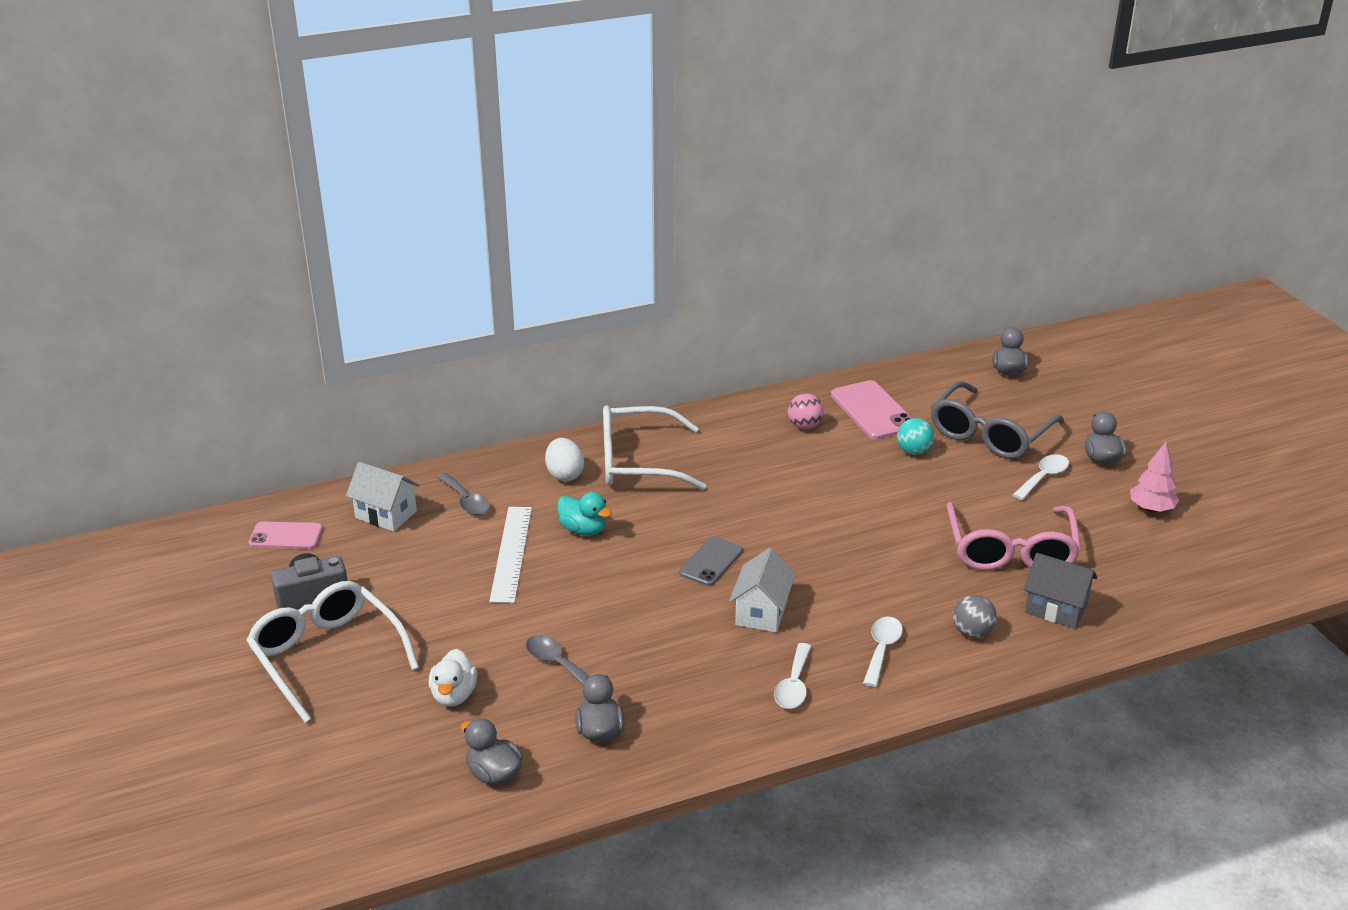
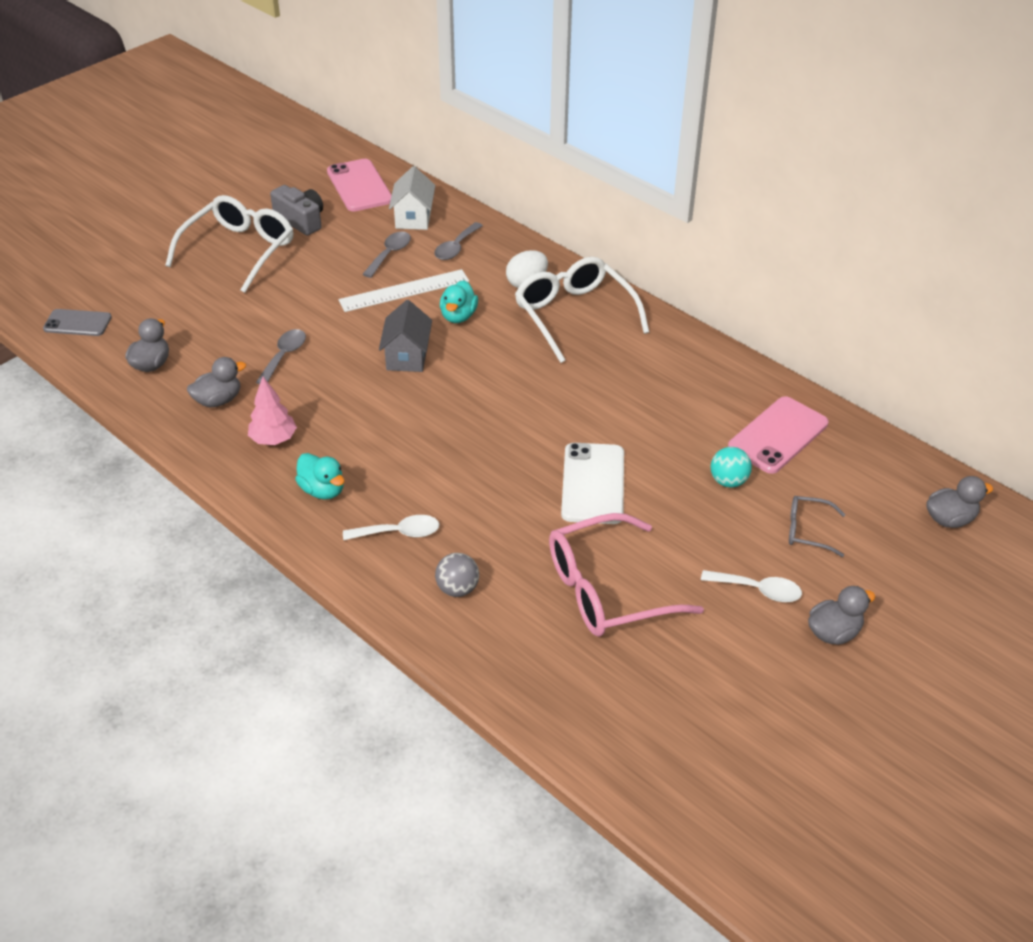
camera: 65 degrees right, 10 degrees up
pink phone [248,521,323,549] -> pink phone [327,159,392,212], size x1.54
white duck [429,649,477,707] -> none
grey phone [679,536,743,586] -> grey phone moved to [43,309,112,336]
white house [729,548,796,633] -> none
white spoon [774,643,812,709] -> turquoise duck [295,453,344,499]
pink ball [788,393,824,429] -> none
grey glasses [931,381,1064,459] -> grey glasses [789,496,845,557], size x0.49
grey house [1024,553,1097,629] -> grey house moved to [379,300,432,372]
pink tree [1130,441,1179,513] -> pink tree moved to [248,377,297,445]
none -> grey spoon [362,232,411,278]
none -> white phone [561,443,624,524]

